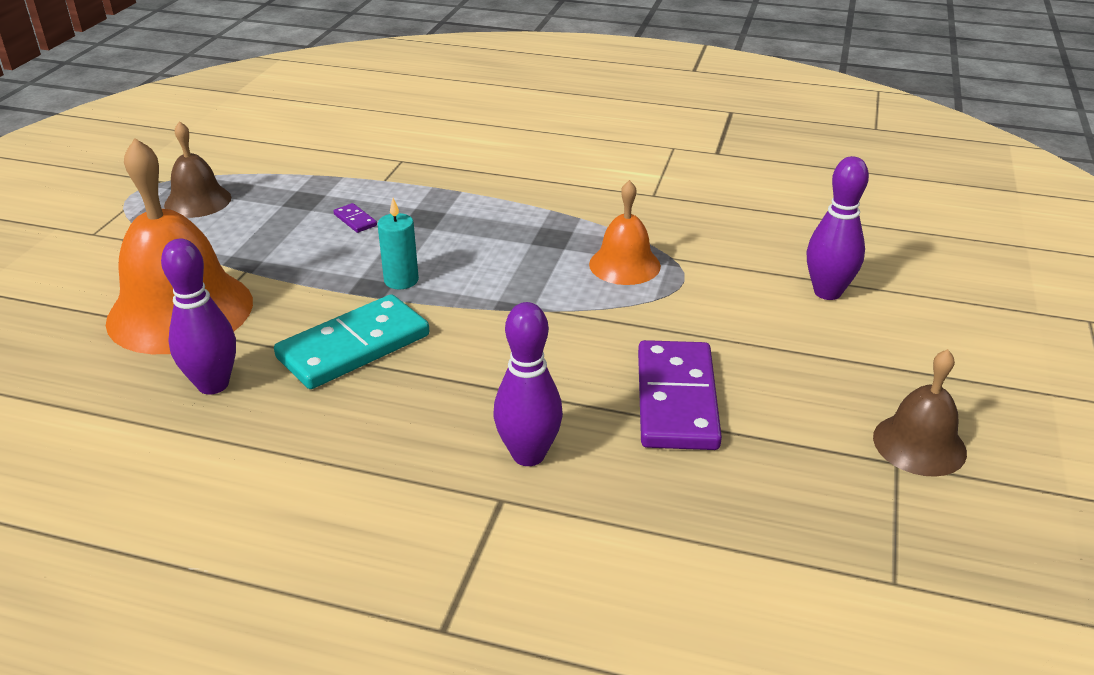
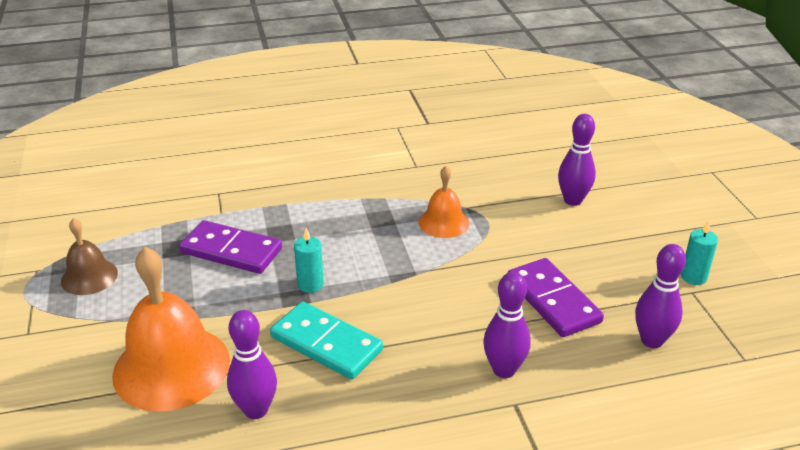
camera: 30 degrees left, 0 degrees up
turquoise domino [274,294,429,389] -> turquoise domino turned 75 degrees counterclockwise [270,301,383,379]
purple domino [333,203,377,233] -> purple domino [179,220,282,274], size x2.47
brown bell [873,349,967,477] -> turquoise candle [681,220,718,285]
none -> purple bowling pin [635,244,686,348]

